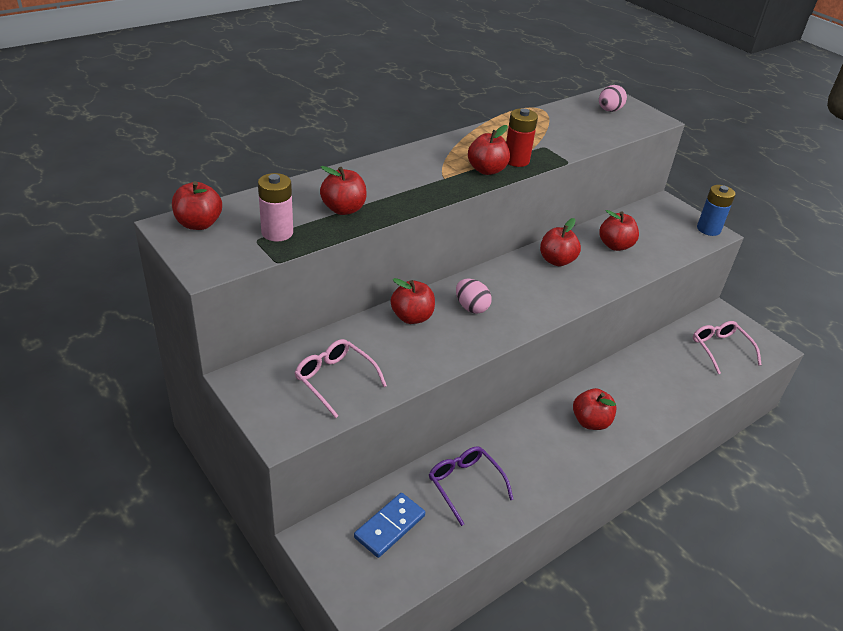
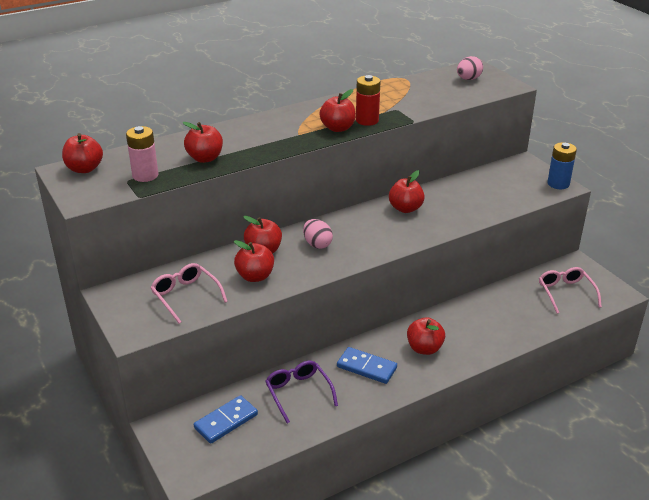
camera: 10 degrees right, 5 degrees down
red apple [599,210,639,251] -> red apple moved to [234,240,274,282]
none -> blue domino [337,347,397,384]

